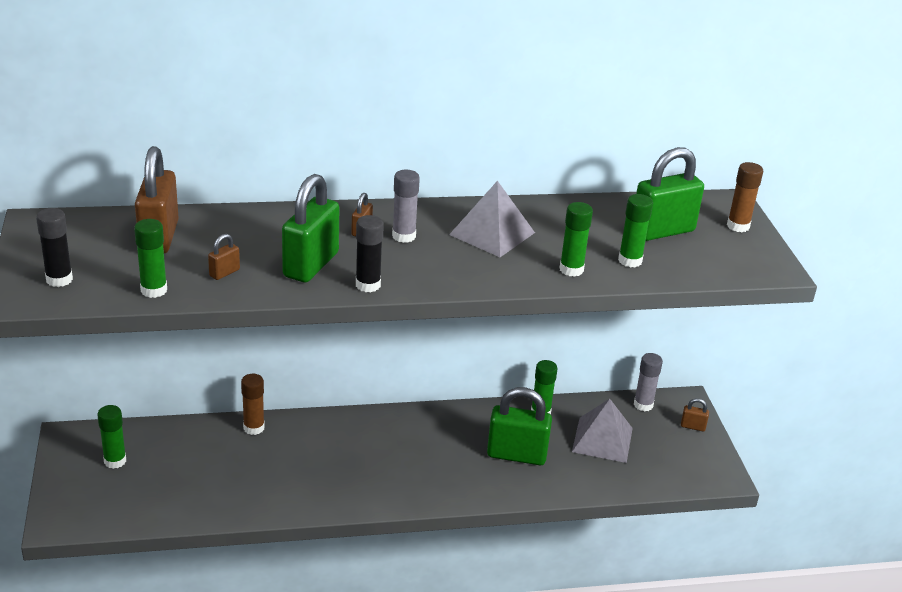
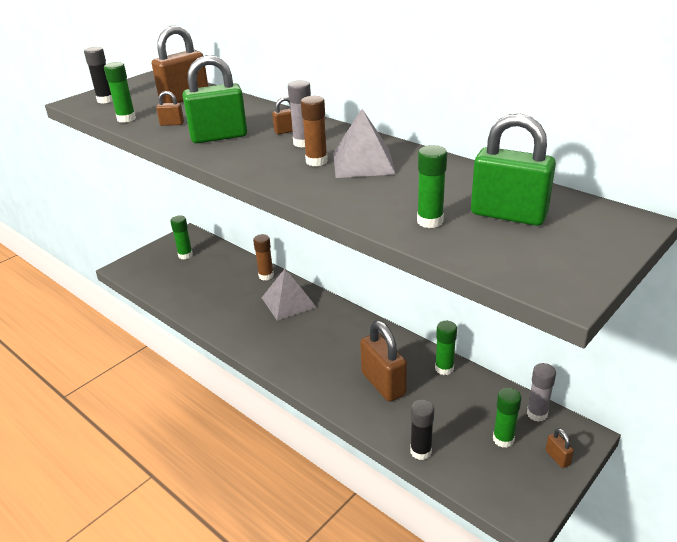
camera: 55 degrees right, 0 degrees up
black glue stick [356,215,384,292] -> black glue stick moved to [410,400,434,460]
green padlock [487,387,552,465] -> brown padlock [360,320,407,402]
green glue stick [559,202,593,277] -> green glue stick moved to [493,388,522,448]
grey pyramid [572,399,633,463] -> grey pyramid moved to [262,269,317,321]
brown glue stick [727,162,763,232] -> brown glue stick moved to [301,96,328,166]

